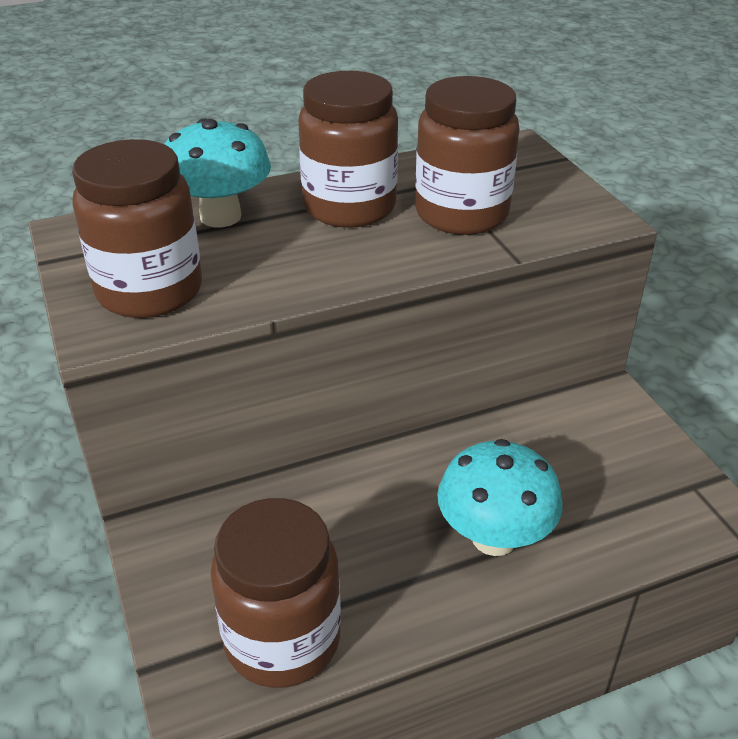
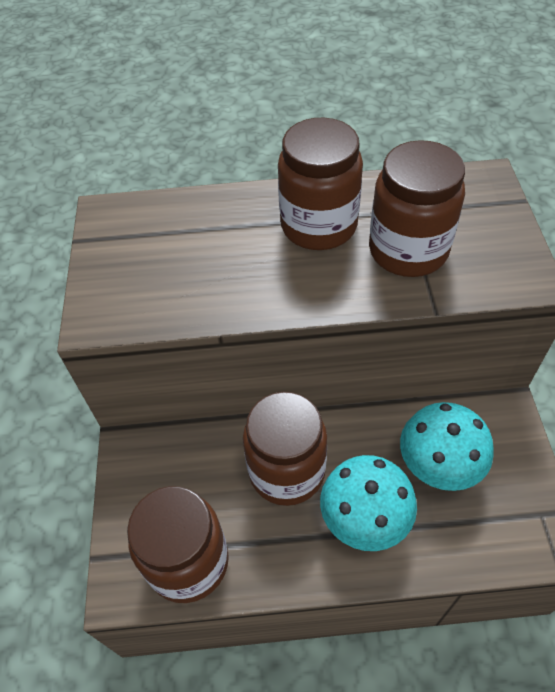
camera: 20 degrees right, 15 degrees up
brown jar [72,139,202,318] -> brown jar moved to [243,392,327,506]
turquoise mushroom [165,118,271,227] -> turquoise mushroom moved to [400,402,494,491]

